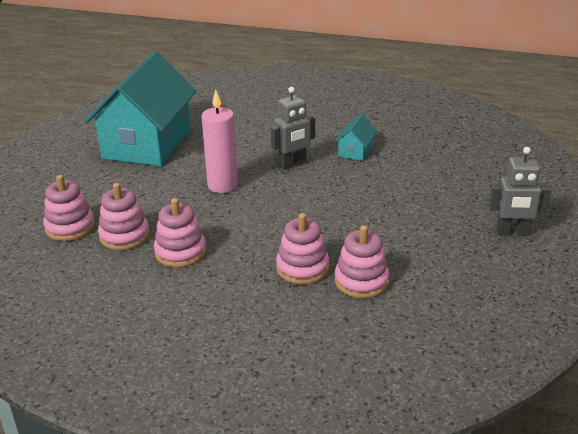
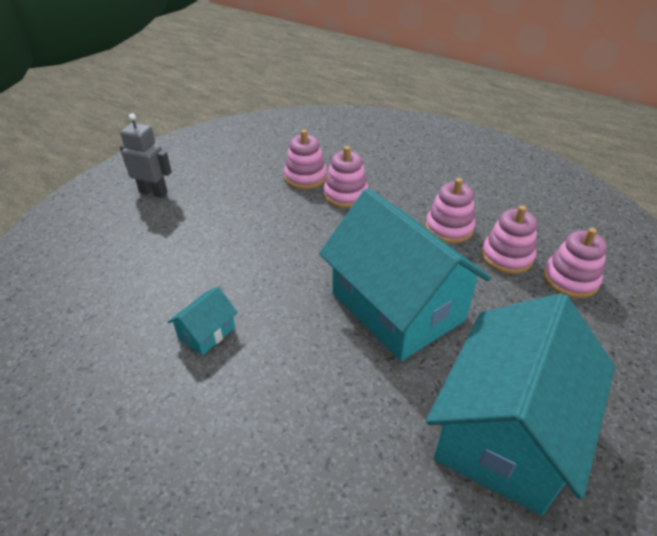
camera: 165 degrees left, 10 degrees up
pink candle [202,90,238,193] -> turquoise house [319,188,491,361]
grey robot [271,87,315,170] -> none

